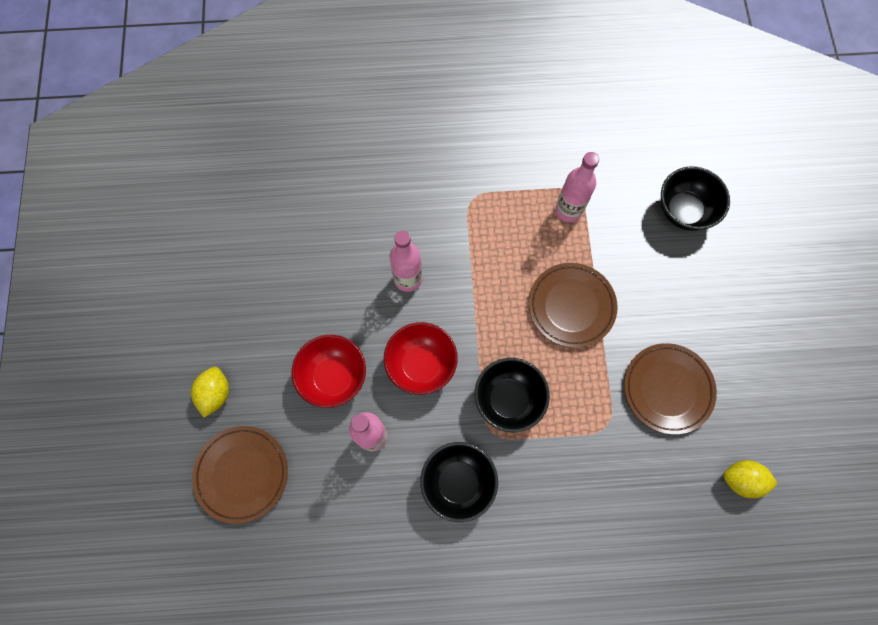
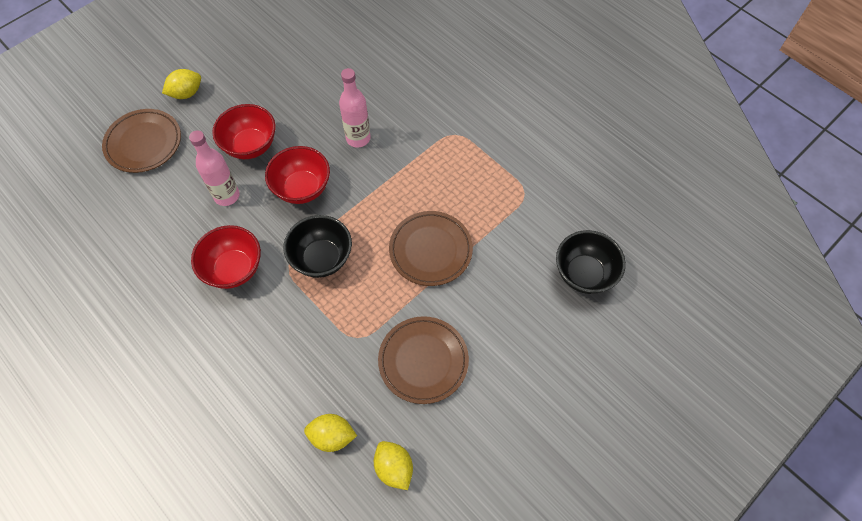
camera: 50 degrees right, 10 degrees down
black bowl [420,442,498,522] -> red bowl [191,225,261,289]
pink bottle [555,152,599,222] -> none
none -> yellow lemon [304,414,357,452]

